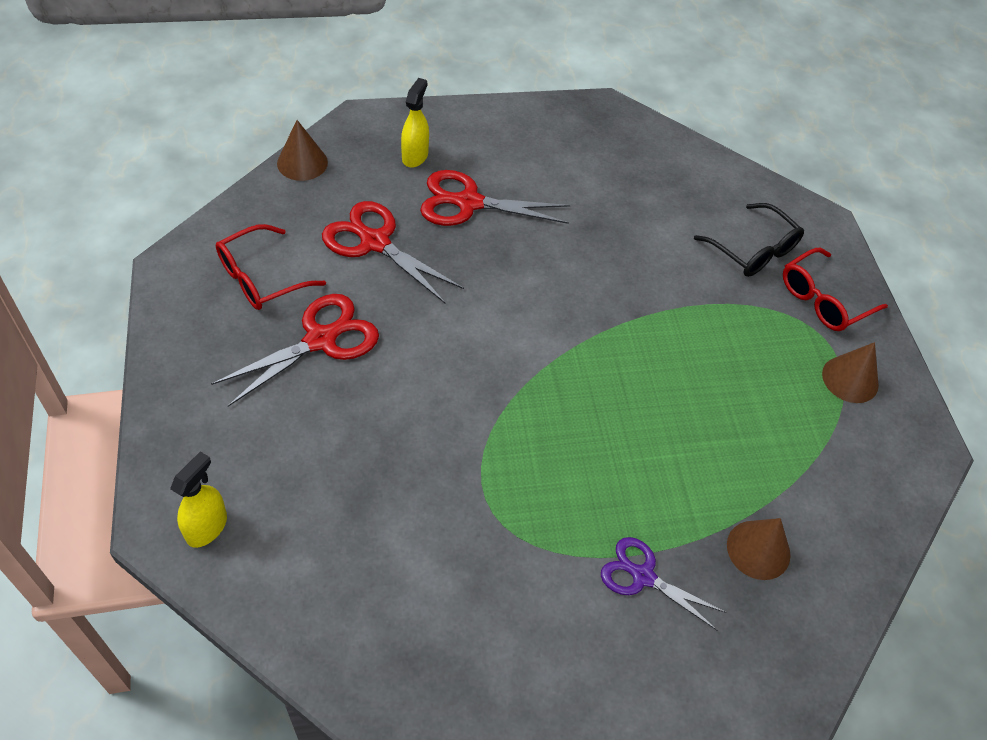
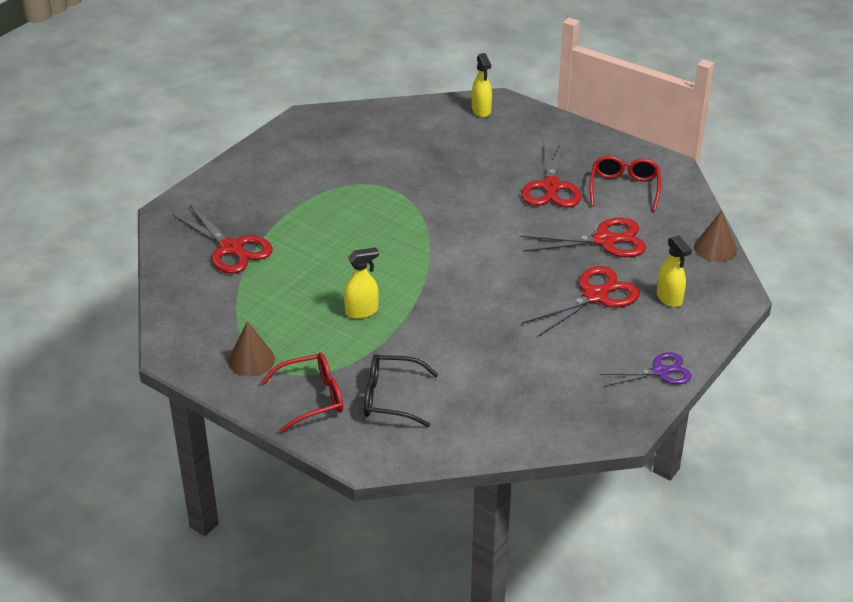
camera: 140 degrees right, 15 degrees down
purple scissors [601,537,726,630] -> purple scissors moved to [599,352,692,387]
brown cone [727,518,791,580] -> red scissors [173,205,273,274]
red glasses [783,248,888,331] -> red glasses turned 60 degrees clockwise [260,353,343,433]
none -> yellow spray bottle [344,247,379,319]

